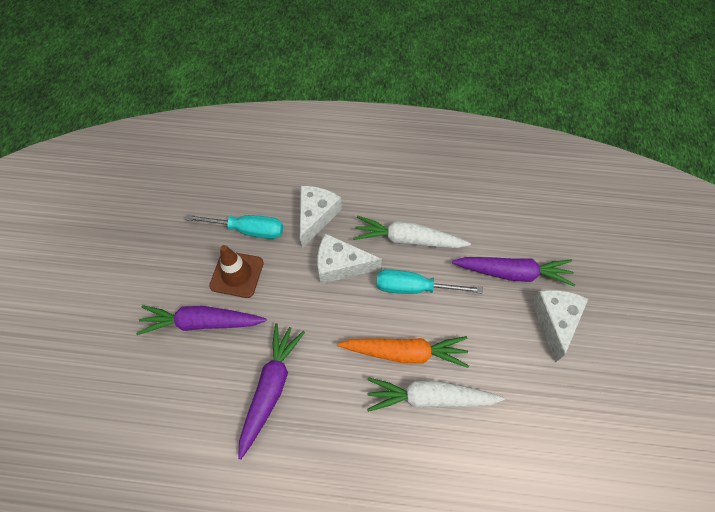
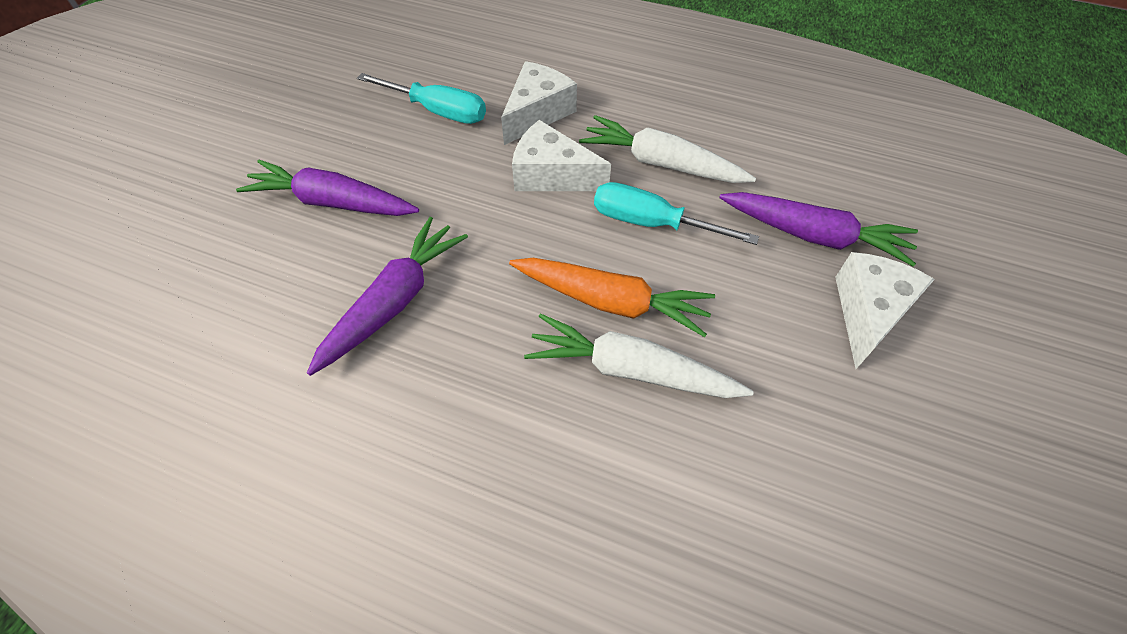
camera: 15 degrees right, 5 degrees down
brown traffic cone [209,245,264,298] -> none

